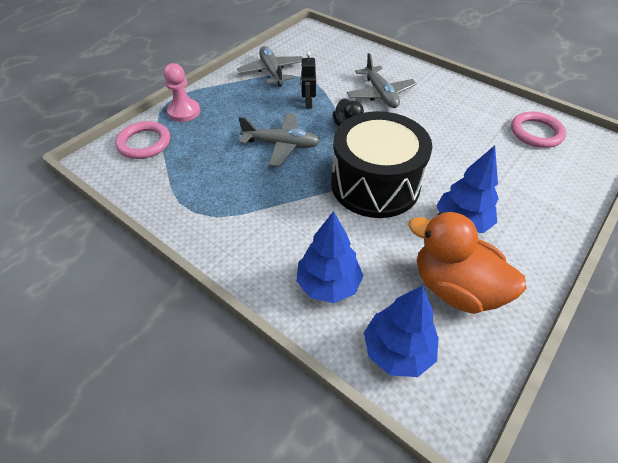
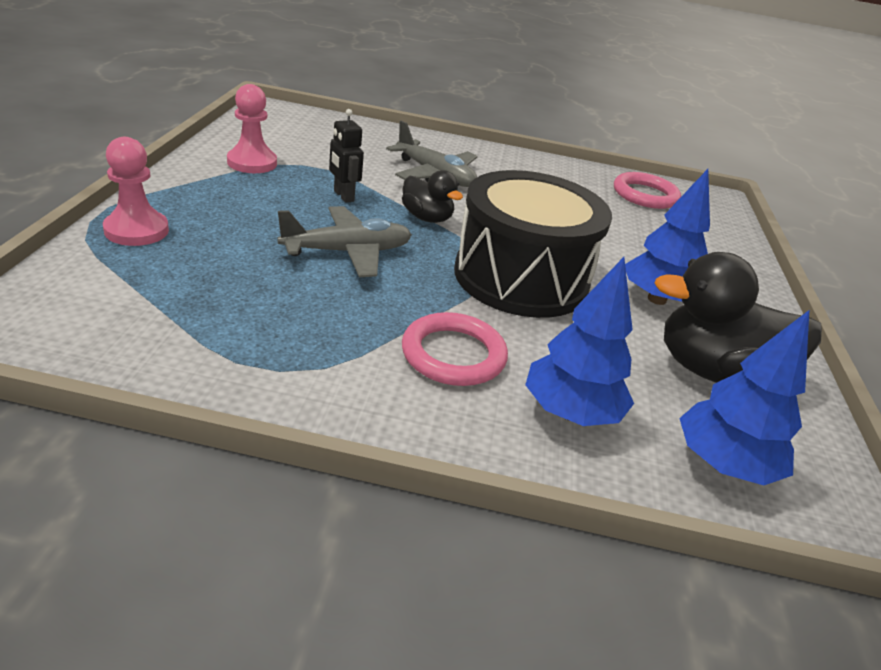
camera: 35 degrees left, 15 degrees down
pink ring [115,121,170,159] -> pink ring moved to [402,312,508,386]
grey plane [237,46,303,87] -> pink pawn [227,84,277,173]
orange duck [408,212,527,314] -> black duck [655,252,822,383]

